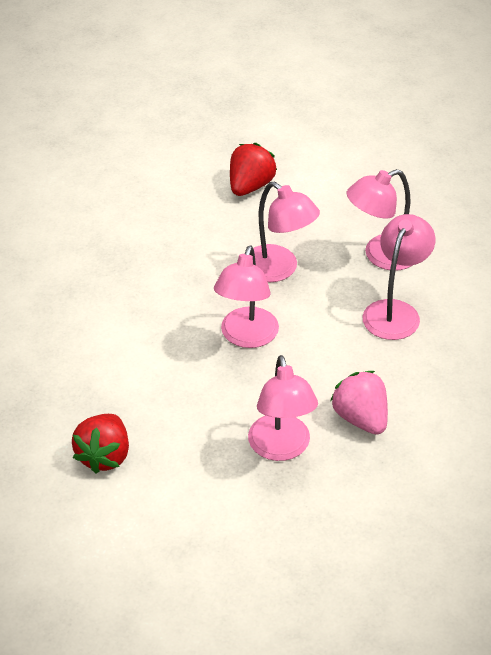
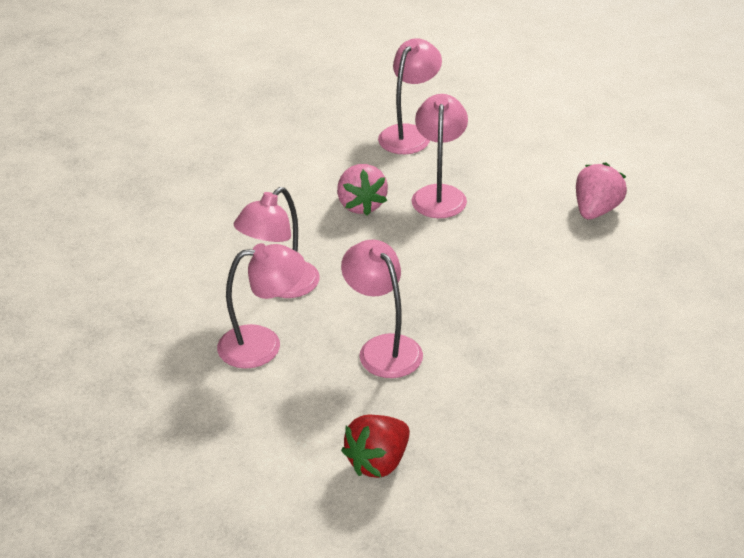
camera: 165 degrees left, 5 degrees down
red strawberry [72,414,129,474] -> pink strawberry [576,162,627,219]
pink lamp [214,245,279,348] -> pink lamp moved to [378,38,442,154]

